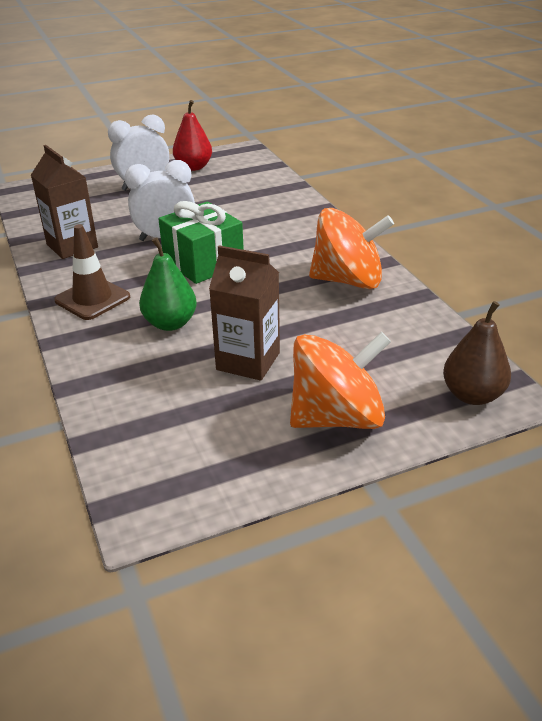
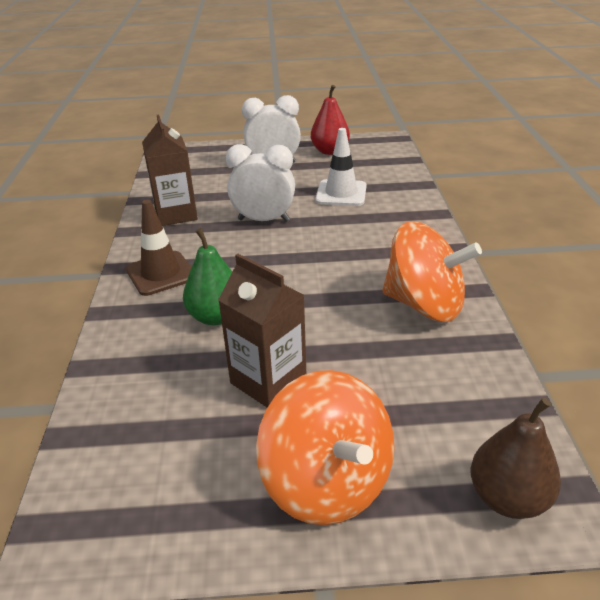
camera: 20 degrees right, 0 degrees up
green gift [158,201,244,284] -> none
orange spinning top [290,332,391,429] -> orange spinning top turned 60 degrees clockwise [256,370,394,525]
none -> white traffic cone [315,128,367,206]

